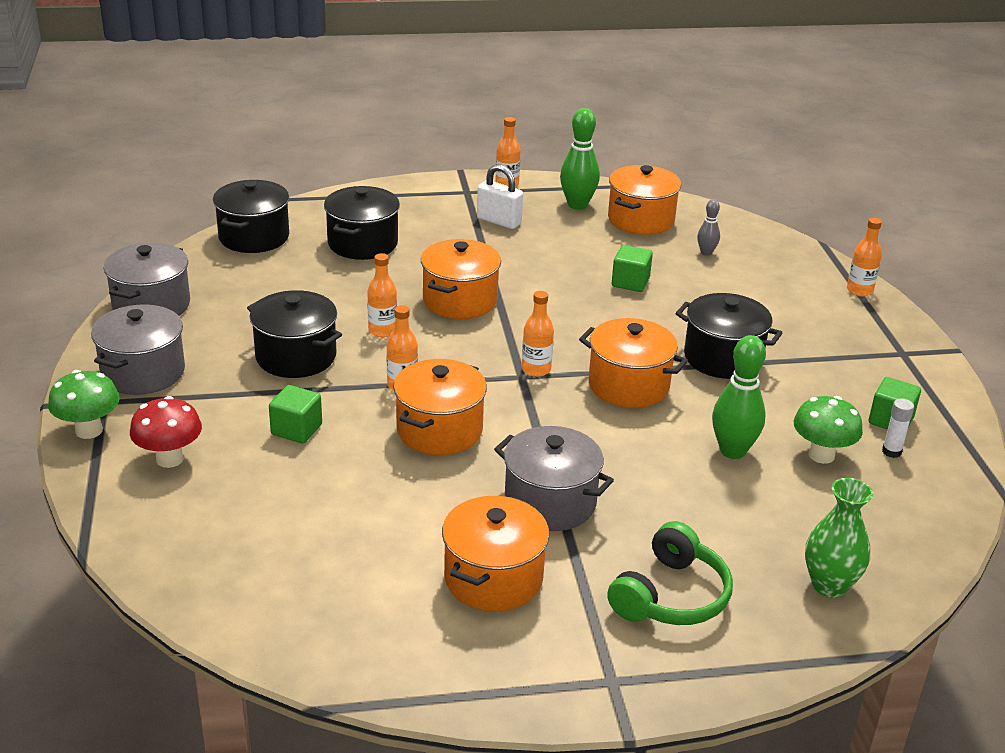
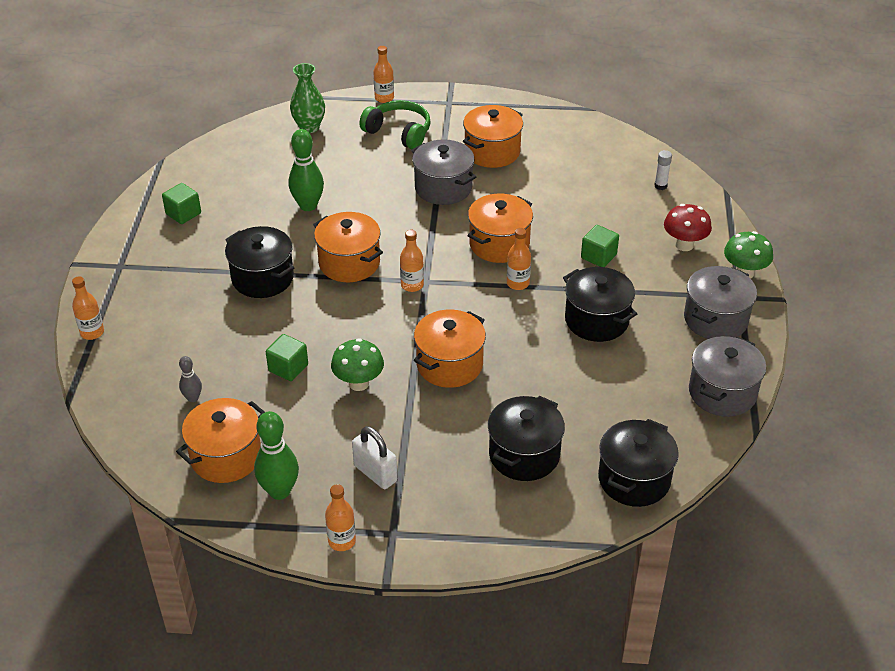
camera: 165 degrees left, 10 degrees up
orange bottle [367,253,397,337] -> orange bottle moved to [373,46,394,103]
green headphones [607,521,733,625] -> green headphones turned 75 degrees clockwise [360,100,431,149]
green mushroom [794,396,863,464] -> green mushroom moved to [331,338,384,391]
white glue stick [882,399,914,458] -> white glue stick moved to [655,150,672,190]

